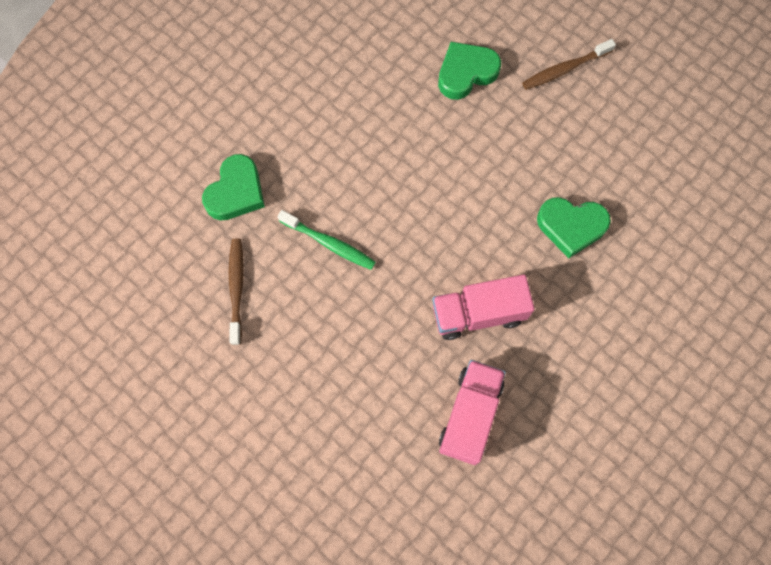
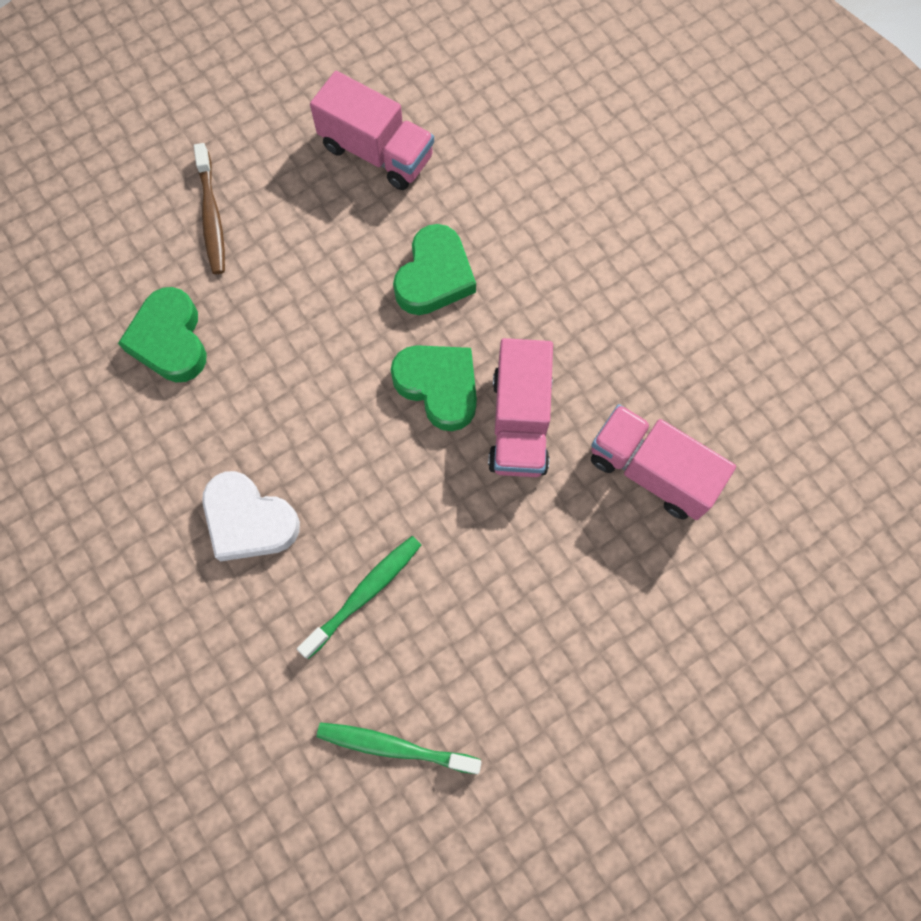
camera: 75 degrees left, 0 degrees up
green heart [202,154,265,221] -> green heart moved to [391,345,477,431]
brown toothbrush [229,239,244,345] -> green toothbrush [317,723,482,774]
none -> white heart [202,471,300,562]
none -> pink truck [310,71,434,190]

